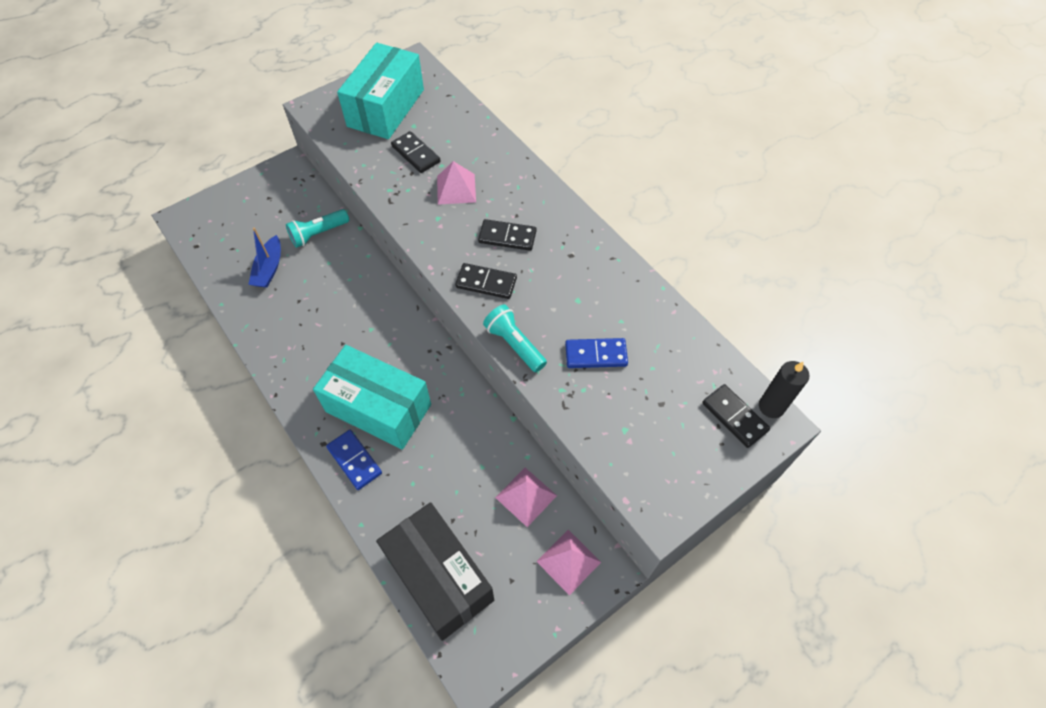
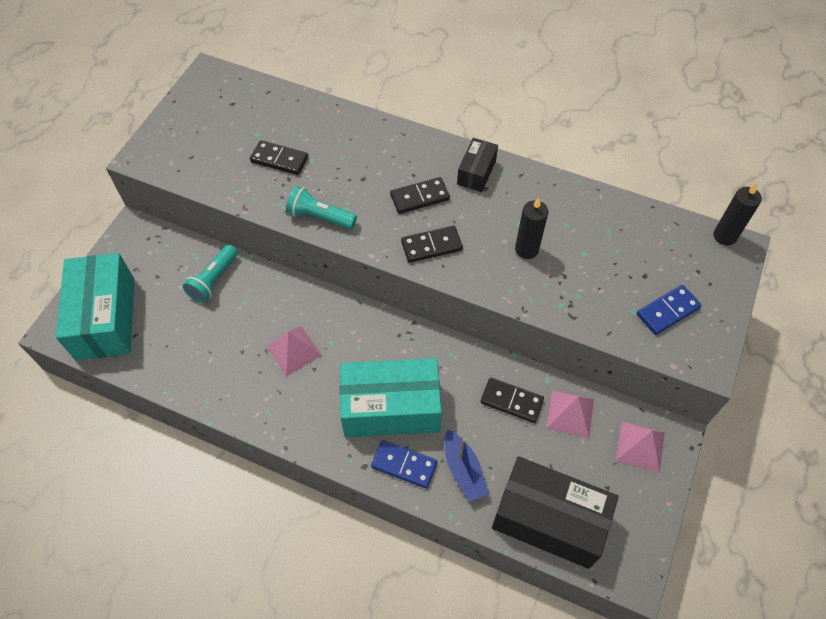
camera: 30 degrees left, 0 degrees up
blue boat [248,228,281,288] -> blue boat moved to [444,429,489,502]
turquoise box [337,43,424,139] -> turquoise box moved to [56,253,135,361]
pink pyramid [437,161,476,205] -> pink pyramid moved to [266,326,322,377]
turquoise flashlight [483,305,547,372] -> turquoise flashlight moved to [286,186,357,229]
blue domino [565,338,628,368] -> blue domino moved to [637,285,702,335]
black domino [702,384,770,448] -> black domino moved to [480,378,544,423]
none -> black box [457,138,498,192]
none -> black candle [515,197,548,259]

